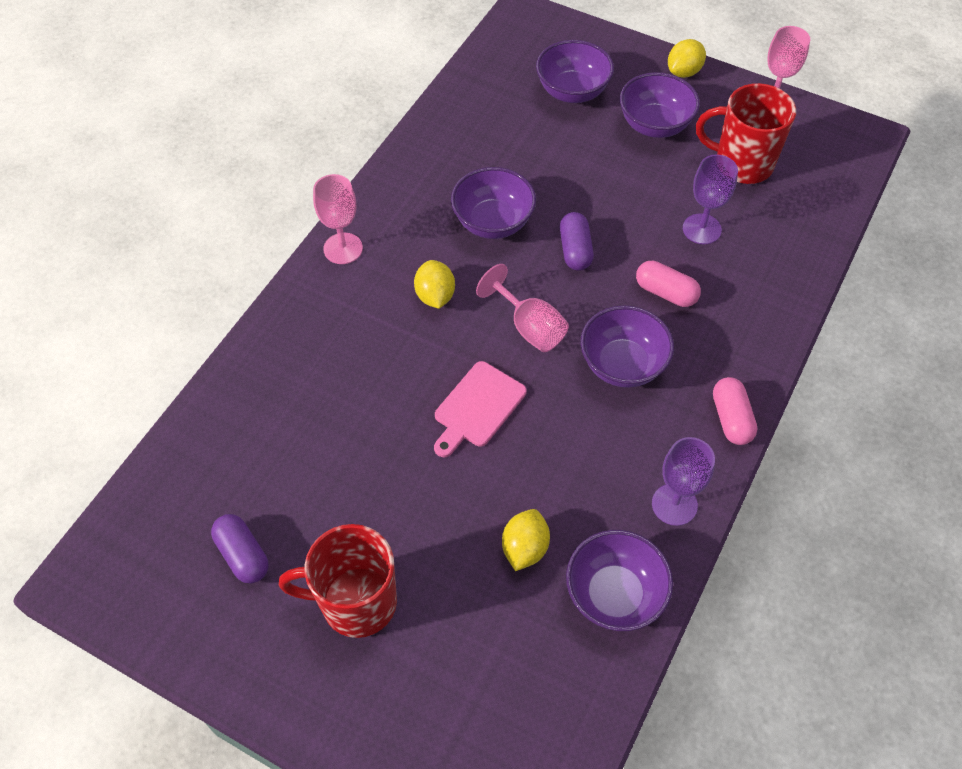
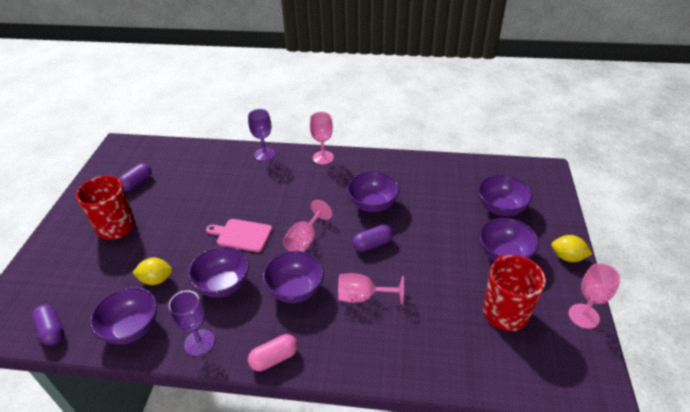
camera: 70 degrees right, 15 degrees down
yellow lemon [414,260,455,309] -> none
pink capsule [636,261,701,307] -> pink goblet [338,273,404,305]
purple goblet [683,154,738,244] -> purple goblet moved to [248,109,275,161]
none -> purple capsule [32,304,64,345]
none -> purple bowl [188,246,249,297]

